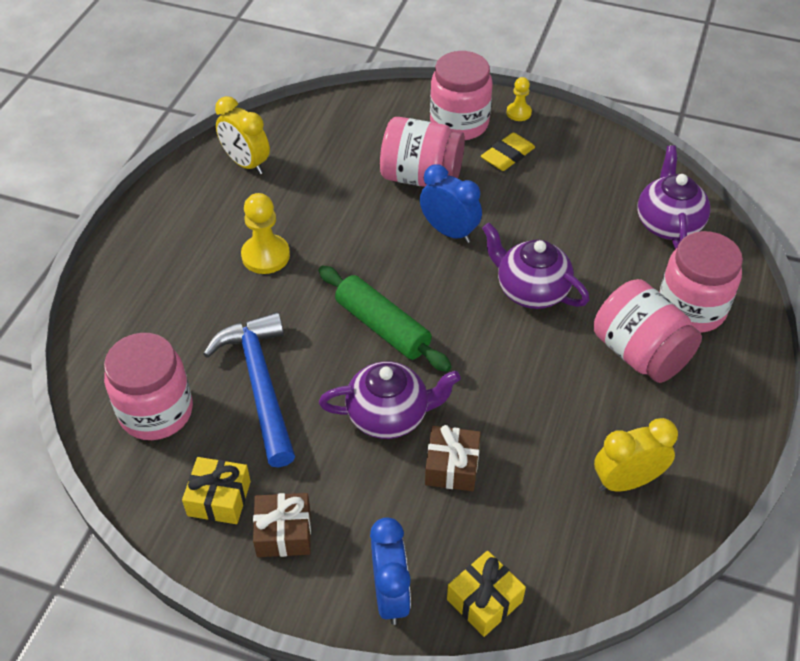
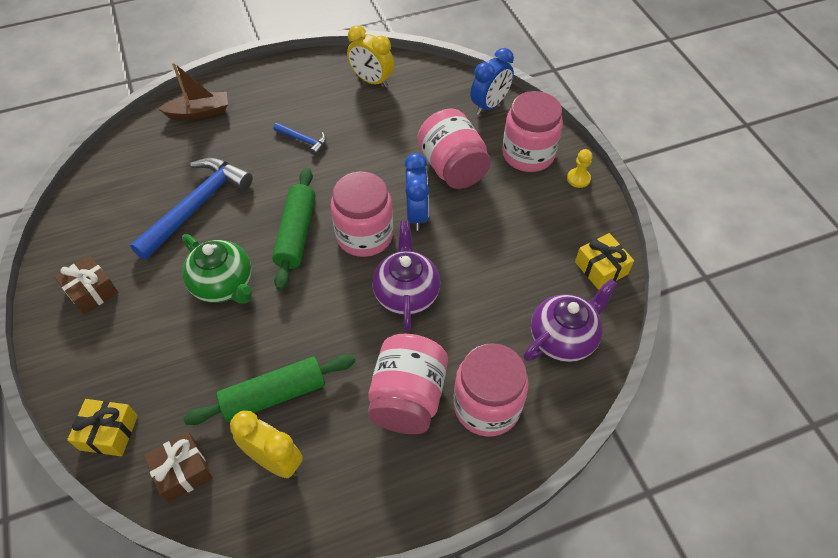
camera: 50 degrees right, 5 degrees up
pink jar [104,333,193,440] -> pink jar moved to [330,171,394,257]
yellow gift [182,457,251,524] -> yellow gift moved to [575,233,634,290]
yellow clock [215,96,270,174] -> yellow clock turned 60 degrees counterclockwise [347,26,394,88]
yellow pawn [241,193,290,274] -> blue hammer [273,123,326,155]
purple teapot [319,362,461,439] -> green teapot [182,234,252,304]
blue clock [370,517,411,625] -> blue clock moved to [470,48,514,115]
brown gift [425,425,481,491] -> brown gift moved to [144,432,213,503]
yellow eraser [481,133,535,171] -> none
none -> brown boat [158,63,228,120]
none -> green rolling pin [183,354,355,425]

